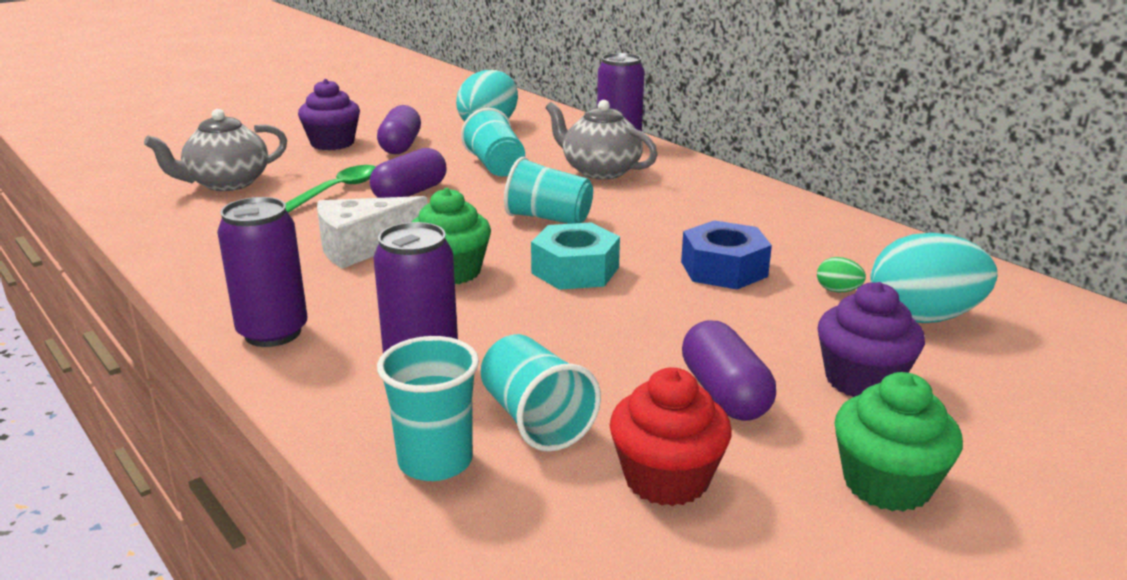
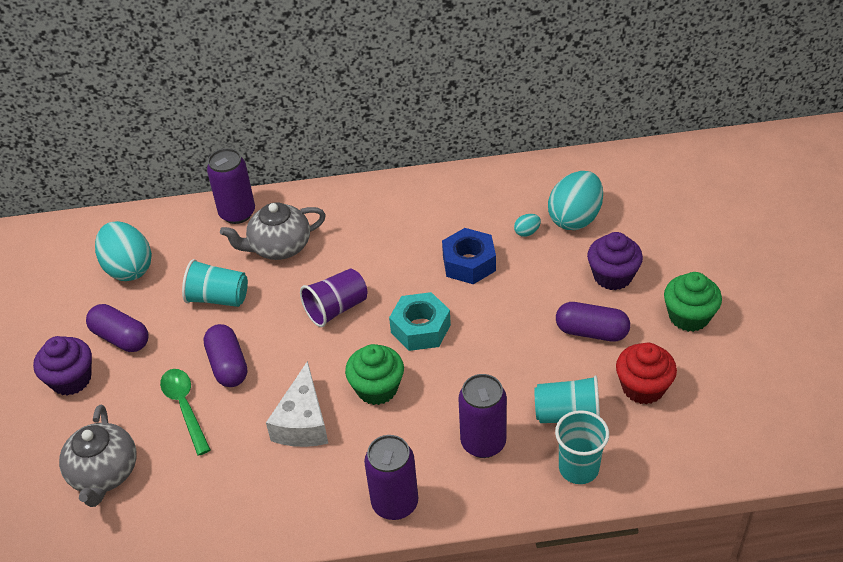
camera: 55 degrees left, 20 degrees up
turquoise cup [504,157,593,224] -> purple cup [300,269,367,327]
green egg [817,257,866,292] -> turquoise egg [514,214,541,237]

